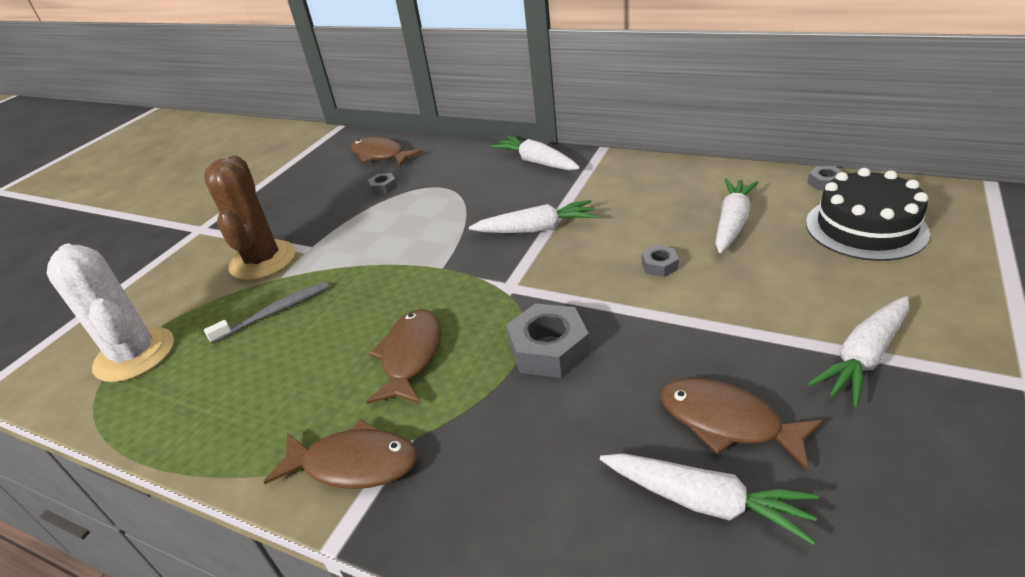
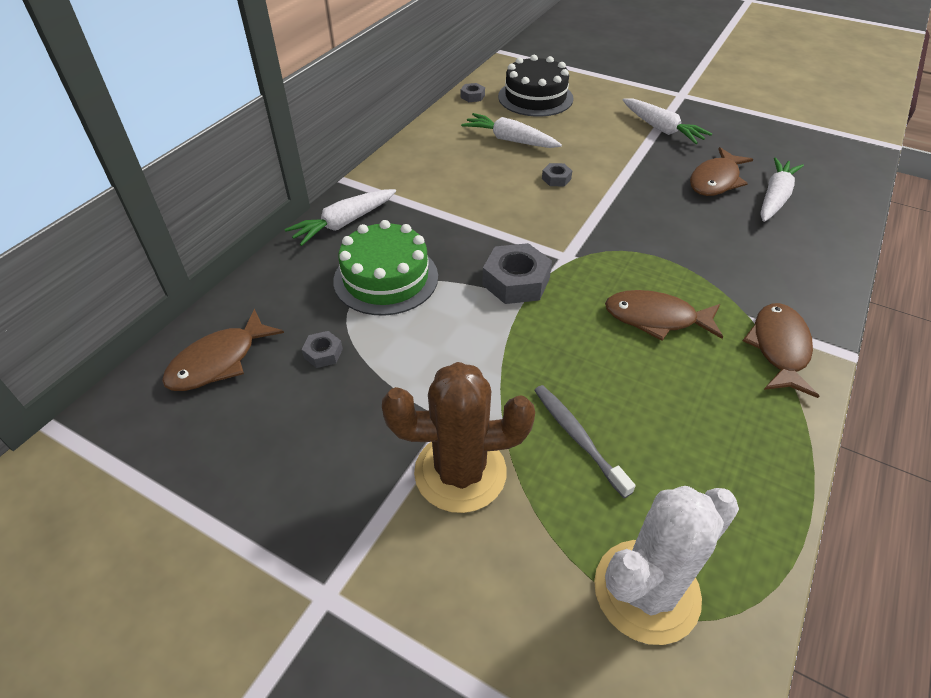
camera: 90 degrees left, 10 degrees up
white carrot [469,200,598,233] -> none
grey nut [506,303,590,378] -> grey nut moved to [482,243,552,304]
none -> green cake [333,220,438,316]

